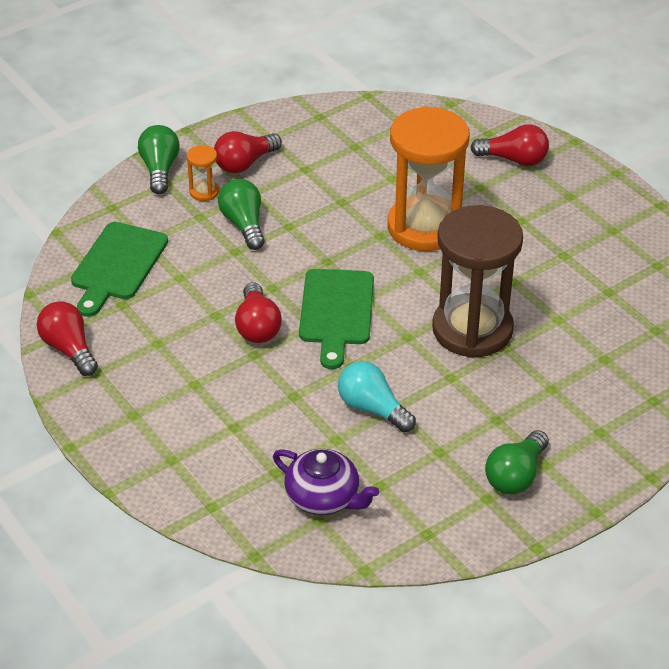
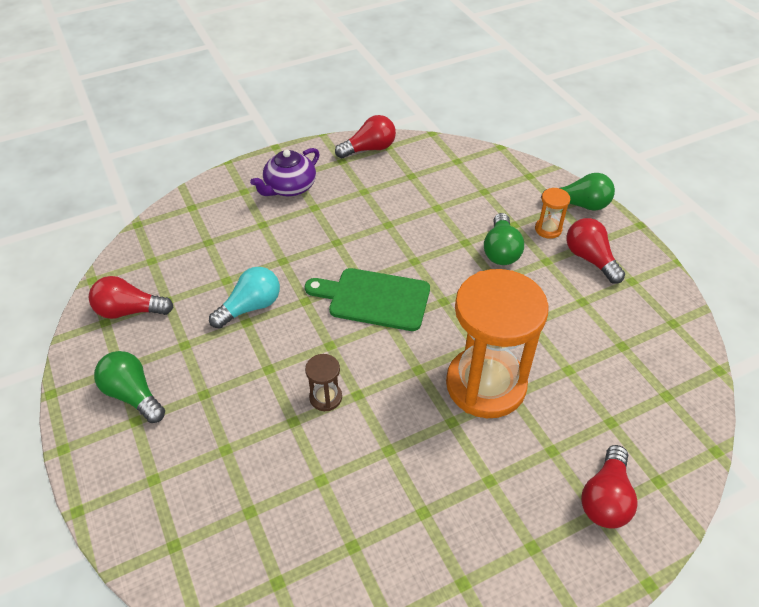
camera: 100 degrees right, 5 degrees up
green cutting board [71,222,168,317] -> none
green light bulb [218,179,265,250] -> green light bulb turned 105 degrees clockwise [484,213,524,265]
red light bulb [235,282,282,343] -> red light bulb moved to [89,276,173,319]
purple teapot [273,449,379,515] -> purple teapot moved to [250,148,319,196]
brown hourglass [432,205,523,358] -> brown hourglass [305,354,342,411], size x0.40

